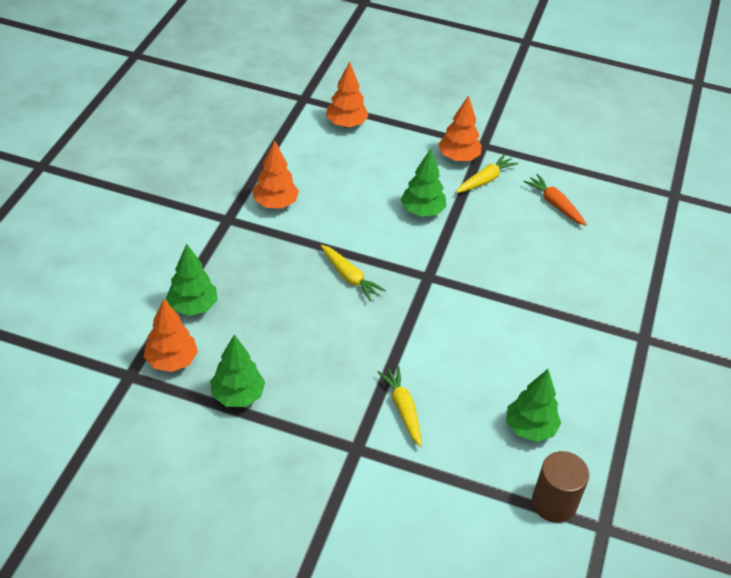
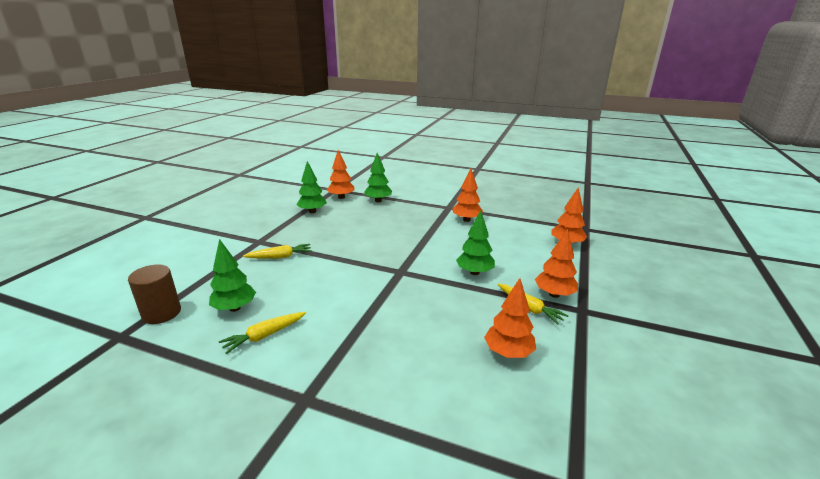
camera: 95 degrees right, 20 degrees down
yellow carrot [321,245,386,301] -> yellow carrot moved to [219,312,306,354]
orange carrot [524,174,587,226] -> orange tree [484,278,536,358]

